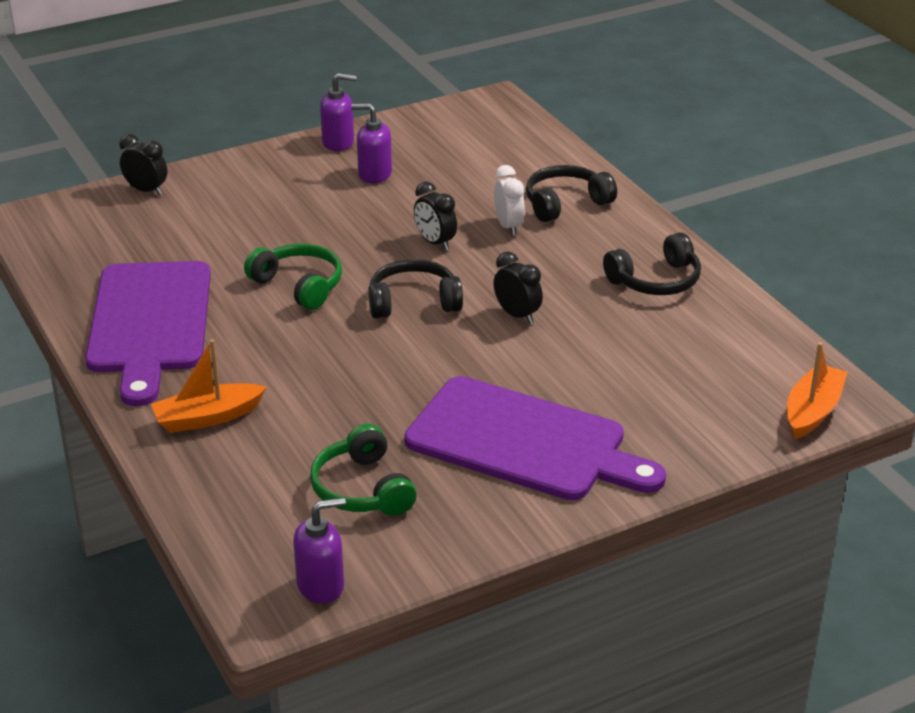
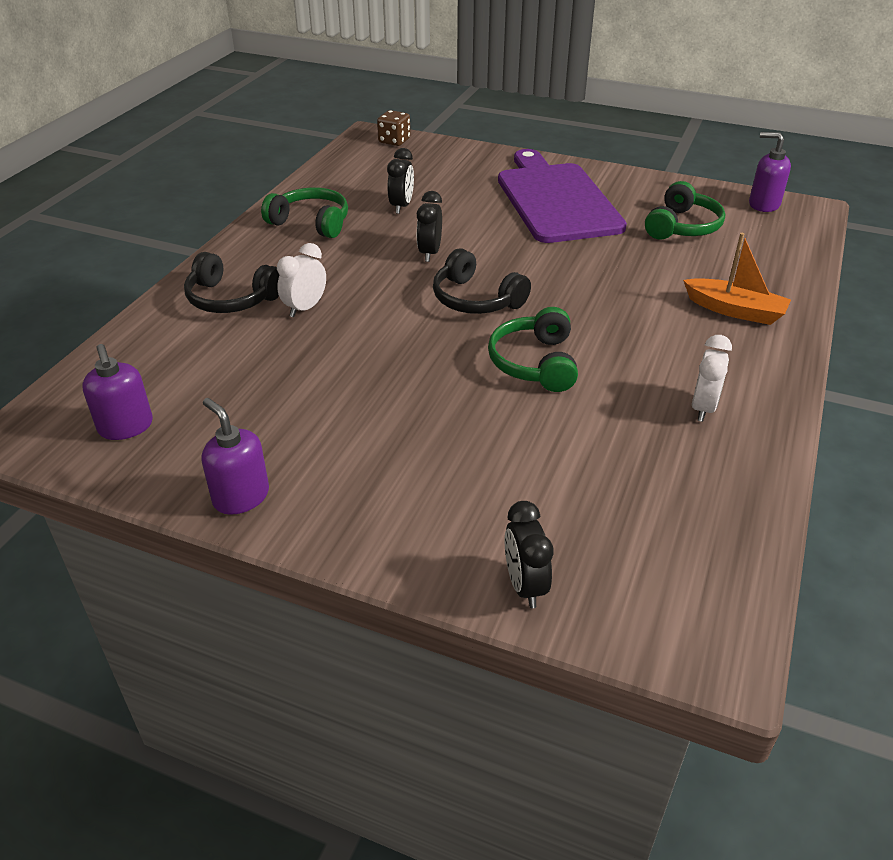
camera: 130 degrees left, 5 degrees up
purple cutting board [85,261,211,406] -> white clock [692,335,732,422]
purple soap dispenser [351,103,392,183] -> purple soap dispenser moved to [82,344,153,440]
black clock [414,181,457,251] -> black clock moved to [387,148,414,214]
black headphones [603,232,701,295] -> green headphones [261,187,348,238]
orange boat [787,342,848,439] -> brown dice [377,110,410,146]

